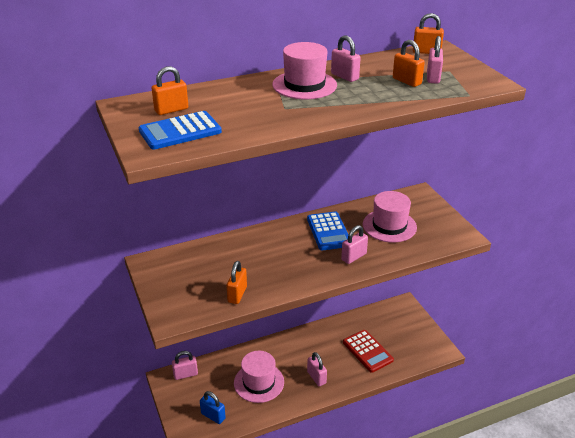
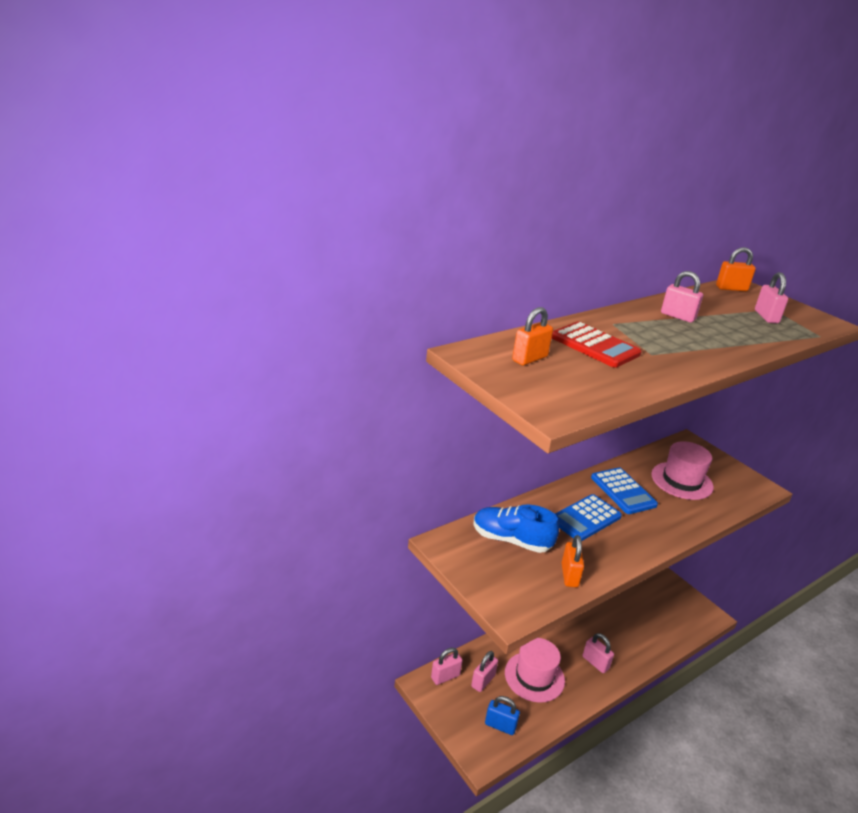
camera: 15 degrees left, 5 degrees down
blue calculator [139,111,222,150] -> blue calculator moved to [555,494,622,541]
pink hat [272,42,337,99] -> none
pink padlock [341,225,368,264] -> pink padlock moved to [471,651,498,692]
red calculator [343,330,394,373] -> red calculator moved to [552,321,642,368]
orange padlock [393,40,425,87] -> none
none -> blue shoe [474,504,559,553]

